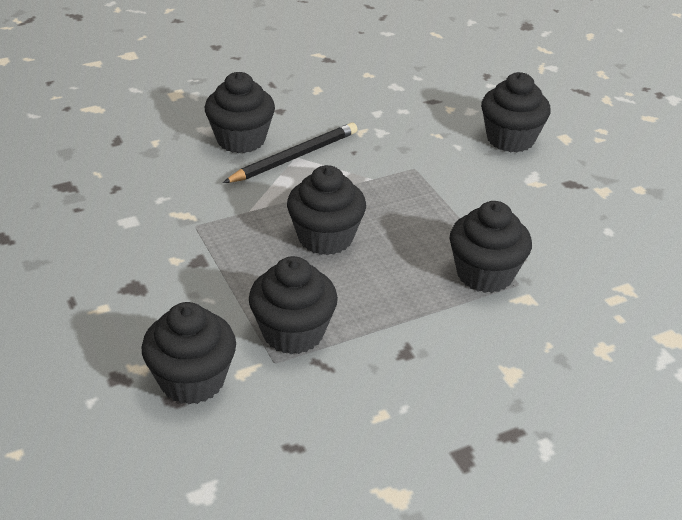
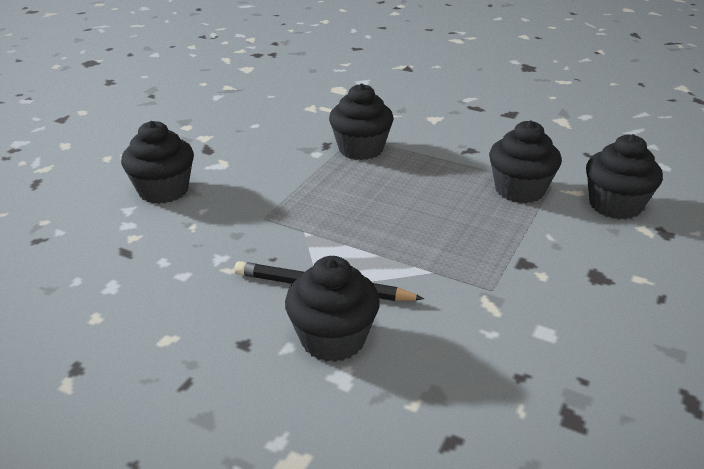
camera: 125 degrees left, 5 degrees down
black cupcake [287,165,366,255] -> none

